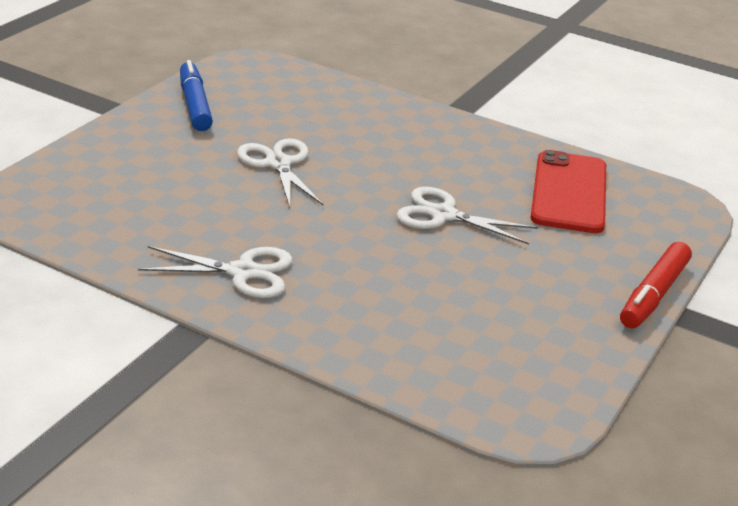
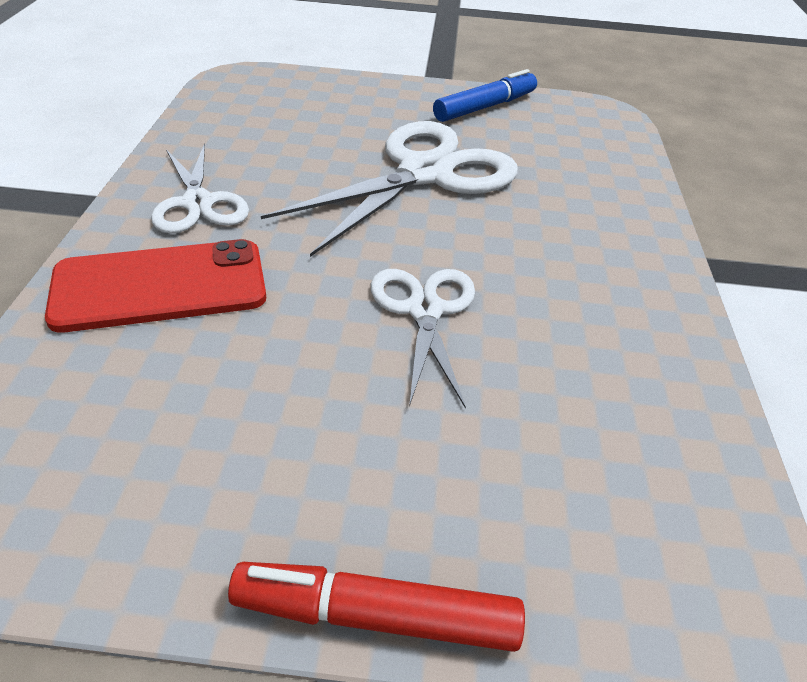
camera: 65 degrees right, 10 degrees up
white scissors [237,138,323,208] -> white scissors [261,121,518,257], size x1.73
red phone [531,150,606,233] -> red phone moved to [45,239,266,333]

